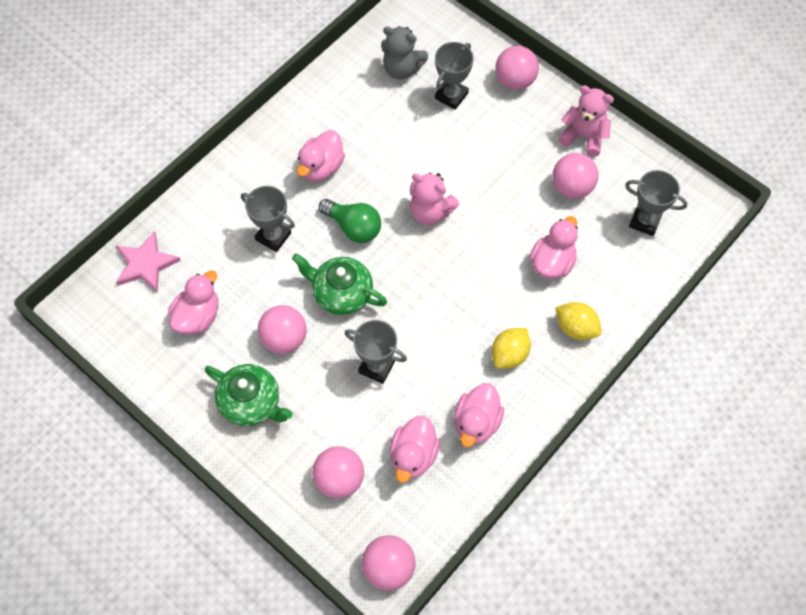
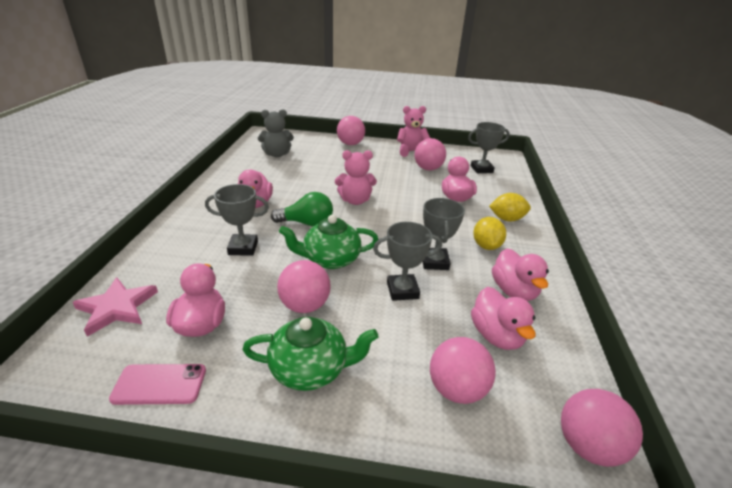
camera: 35 degrees left, 30 degrees down
grey trophy [435,42,474,110] -> grey trophy moved to [423,198,465,270]
none -> pink phone [109,364,206,405]

